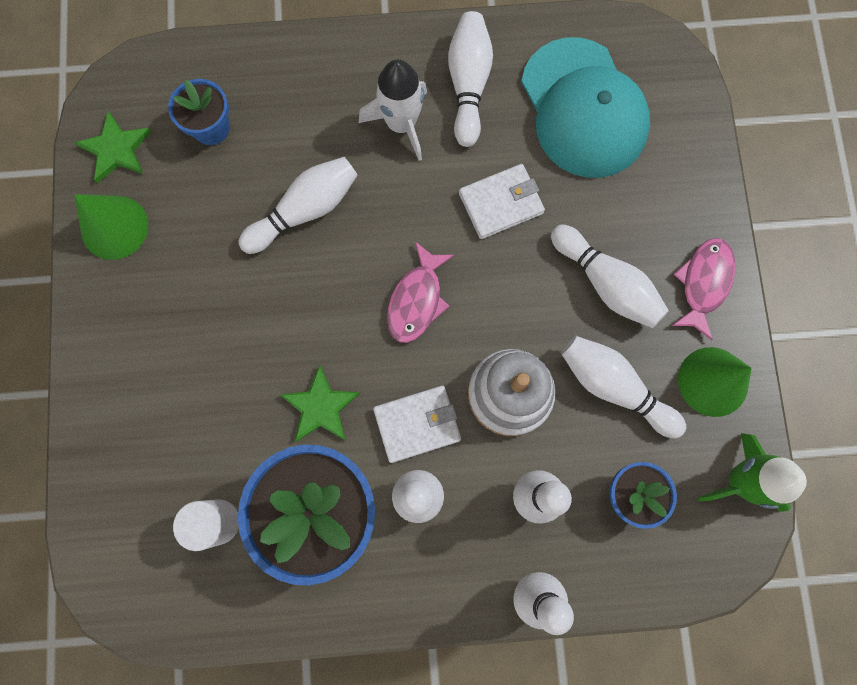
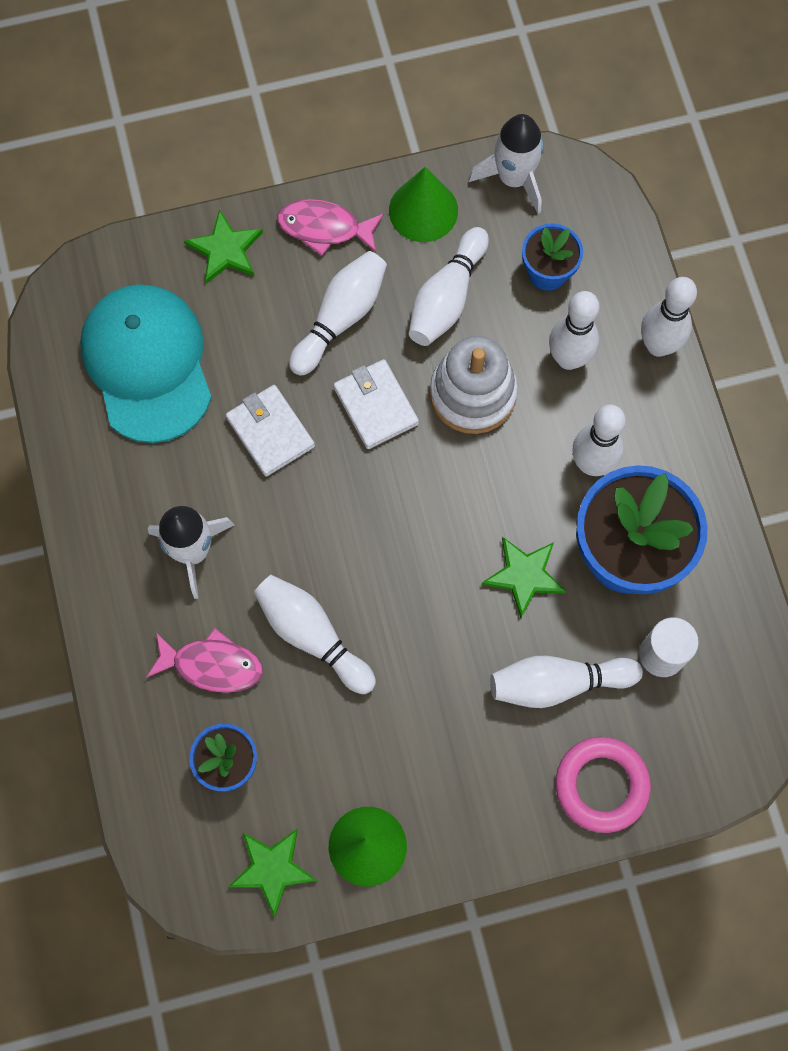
camera: 100 degrees left, 5 degrees down
white wallet [373,386,461,463] -> white wallet moved to [333,359,419,449]
pink fish [387,241,454,343] -> pink fish moved to [147,628,263,693]
white bowling pin [448,11,493,147] -> white bowling pin moved to [490,656,643,708]
turquoise cap [521,37,650,178] -> turquoise cap turned 75 degrees counterclockwise [80,284,212,443]
green rocket [698,433,807,512] -> white rocket [469,114,544,214]
none -> green star [184,209,263,284]
none -> pink ring [556,737,651,833]

